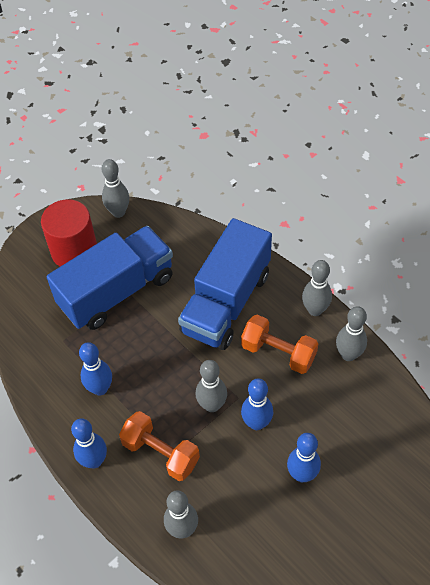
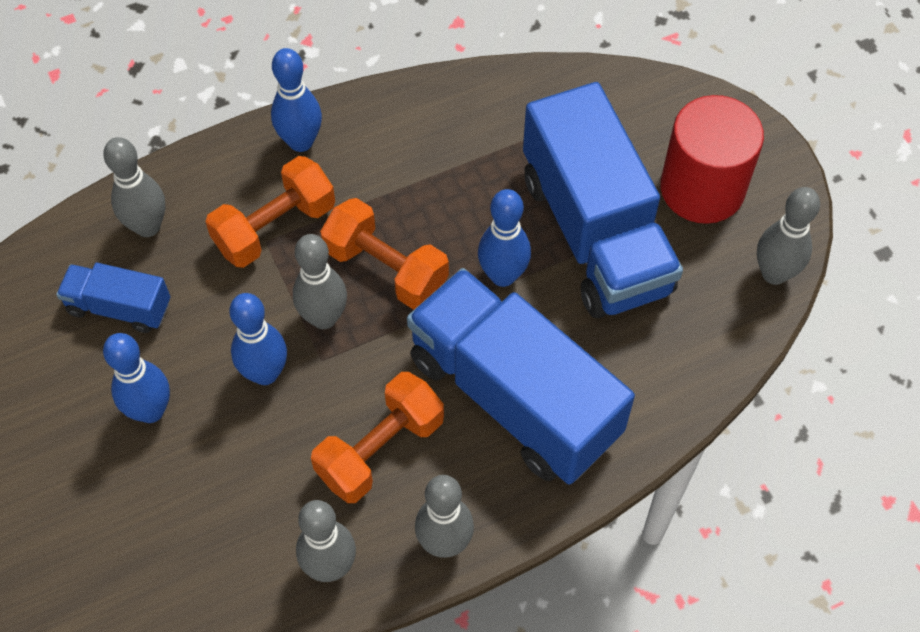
camera: 105 degrees right, 5 degrees up
blue bowling pin [79,342,112,395] -> blue bowling pin moved to [478,189,531,287]
none -> blue truck [56,263,170,333]
none -> orange dumbbell [320,198,449,310]

